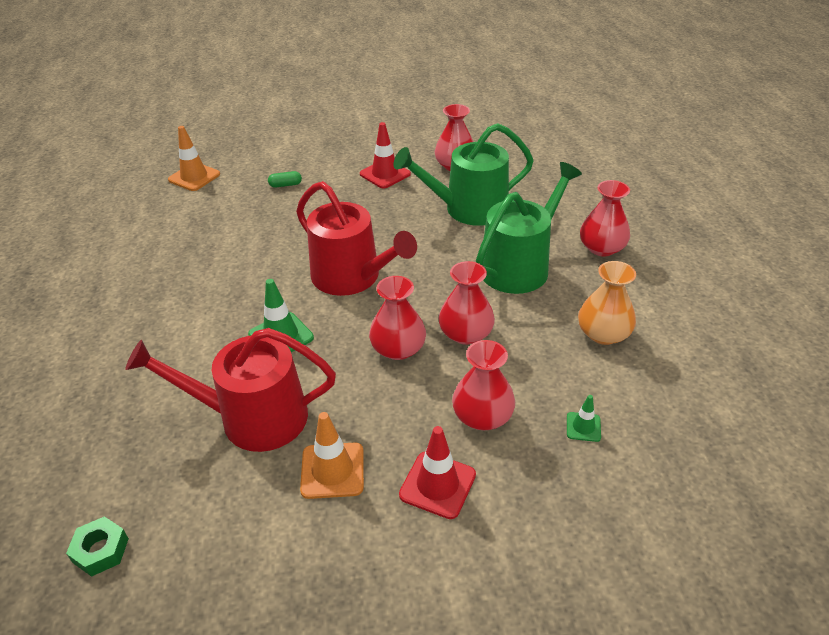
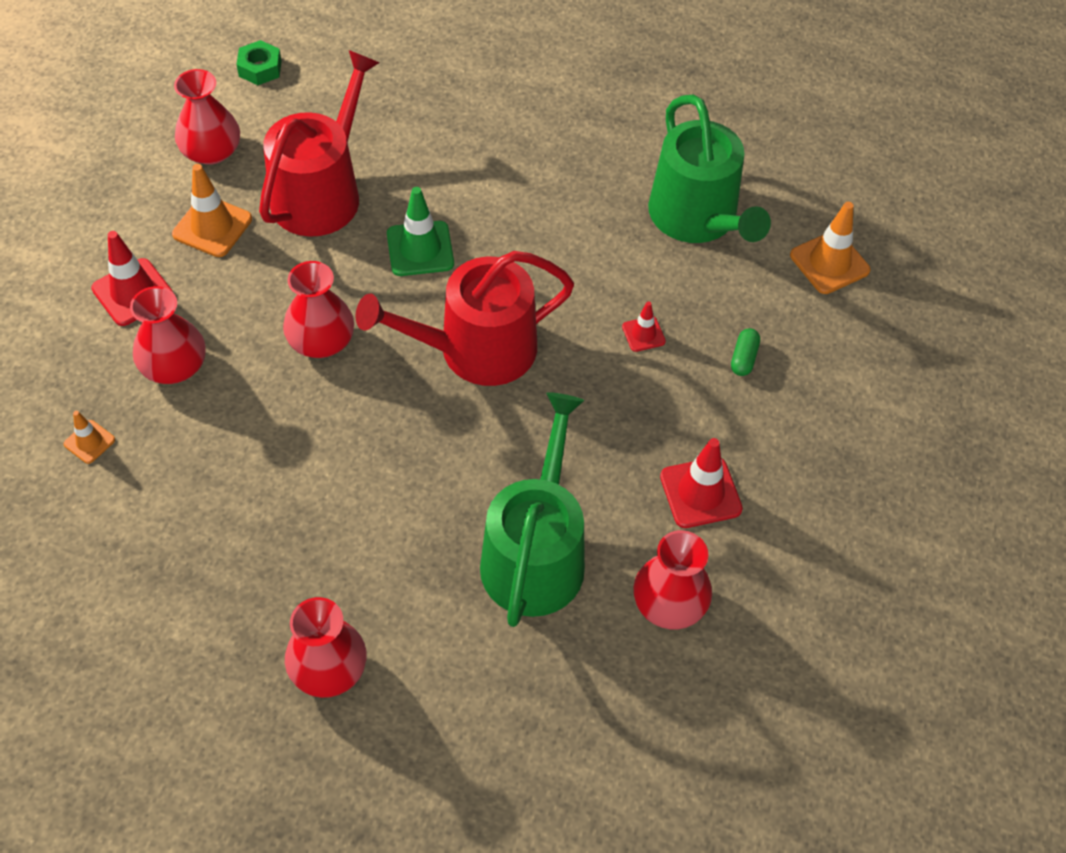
camera: 115 degrees right, 15 degrees up
red vase [439,261,495,345] -> red vase moved to [174,69,240,165]
green watering can [476,162,582,294] -> green watering can moved to [648,95,771,243]
green traffic cone [567,395,601,442] -> orange traffic cone [64,411,115,464]
orange vase [578,261,636,345] -> none
none -> red traffic cone [622,301,666,352]

